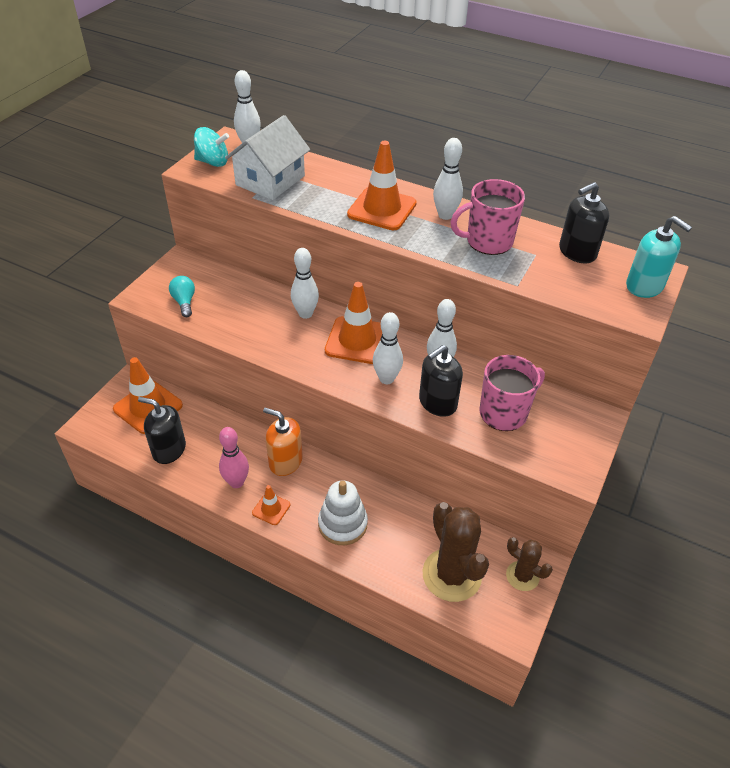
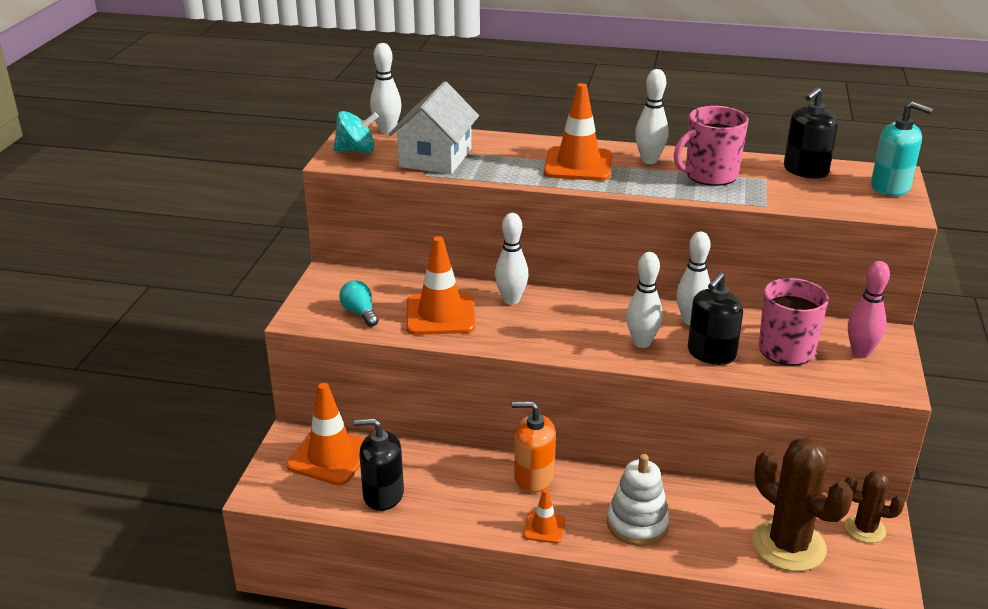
camera: 15 degrees left, 15 degrees down
pink bowling pin [219,427,249,488] -> pink bowling pin moved to [848,261,890,358]
orange traffic cone [325,282,382,364] -> orange traffic cone moved to [406,236,475,335]

